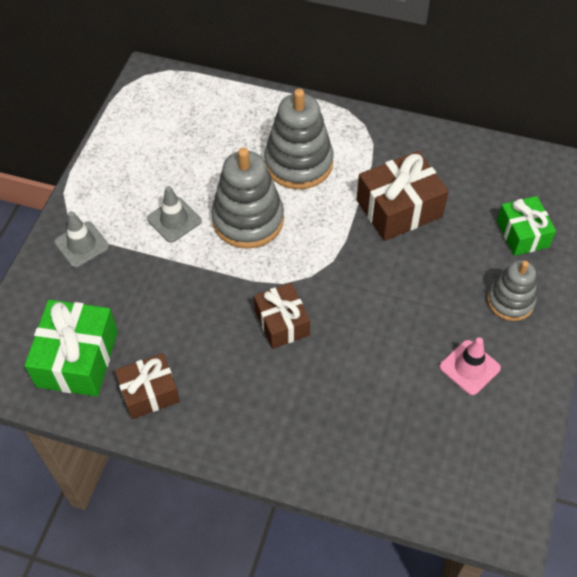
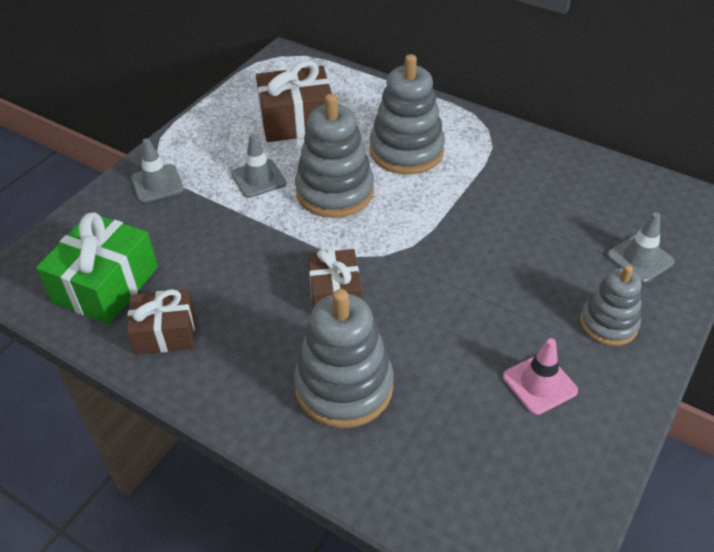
camera: 15 degrees right, 10 degrees down
brown gift [357,151,449,241] -> brown gift moved to [256,60,332,142]
green gift [497,196,556,256] -> grey traffic cone [607,212,675,283]
none -> grey stacking toy [294,289,394,428]

